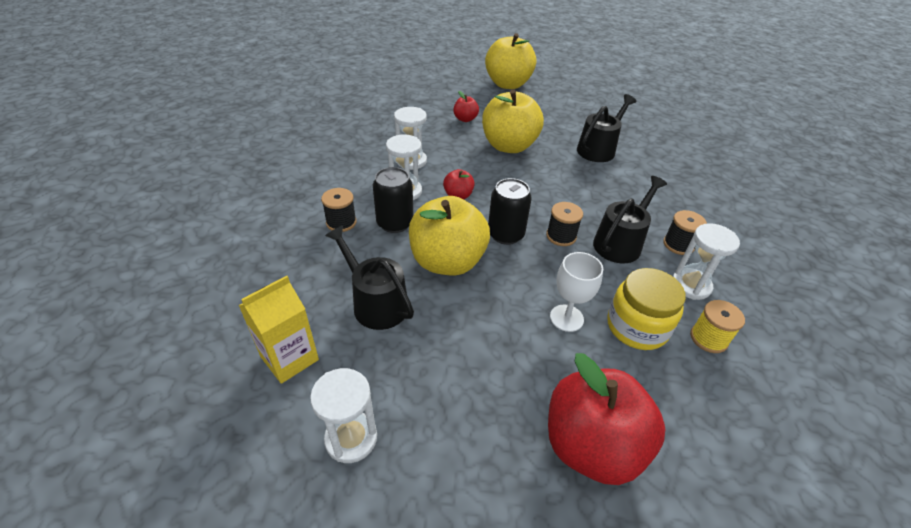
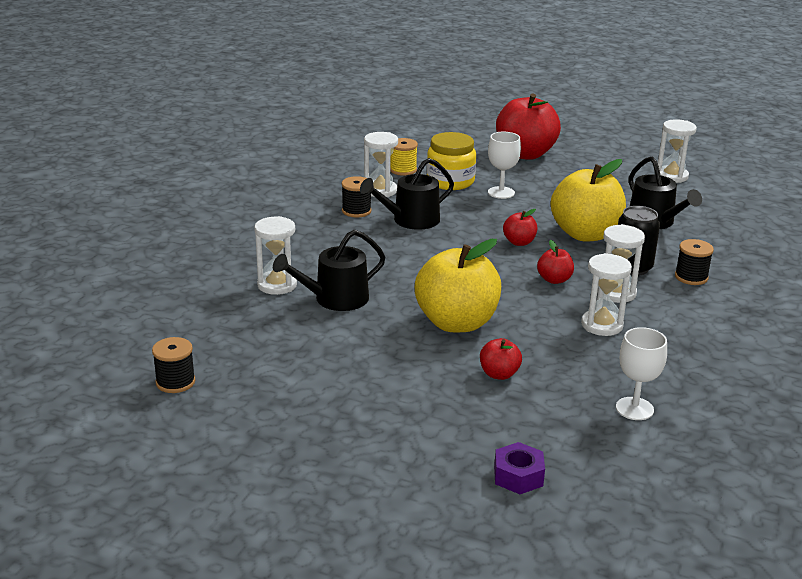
camera: 160 degrees left, 15 degrees down
yellow carton [239,276,319,384] -> none
yellow apple [485,33,536,89] -> none
black can [488,178,532,245] -> red apple [503,209,537,246]
black spool [546,202,583,246] -> black spool moved to [152,337,195,393]
none -> white hourglass [254,216,297,295]
none -> purple nut [494,442,545,494]
none -> white goblet [616,327,667,420]

